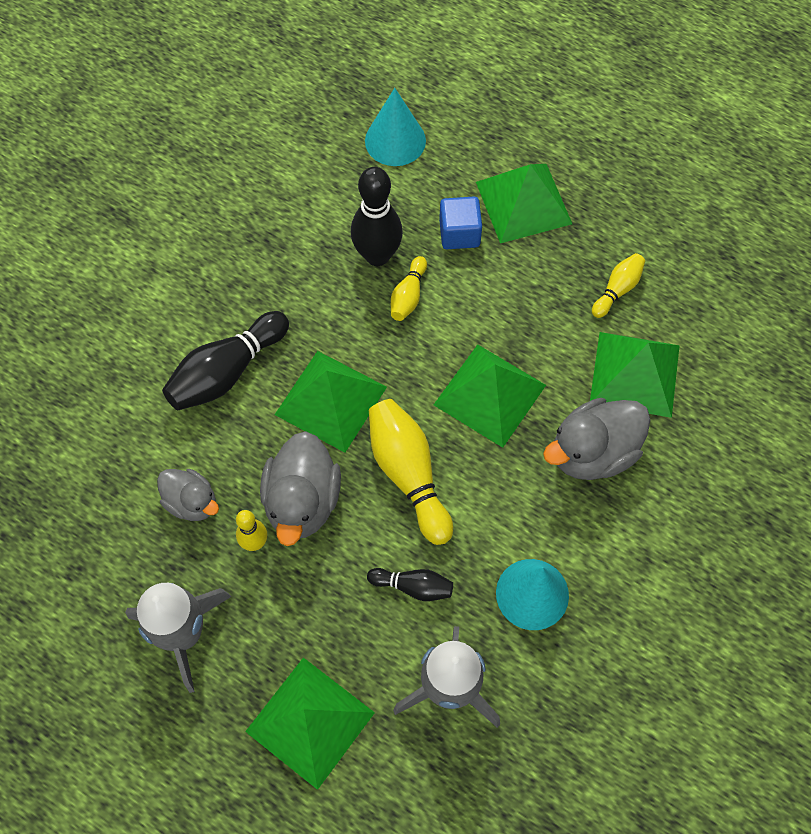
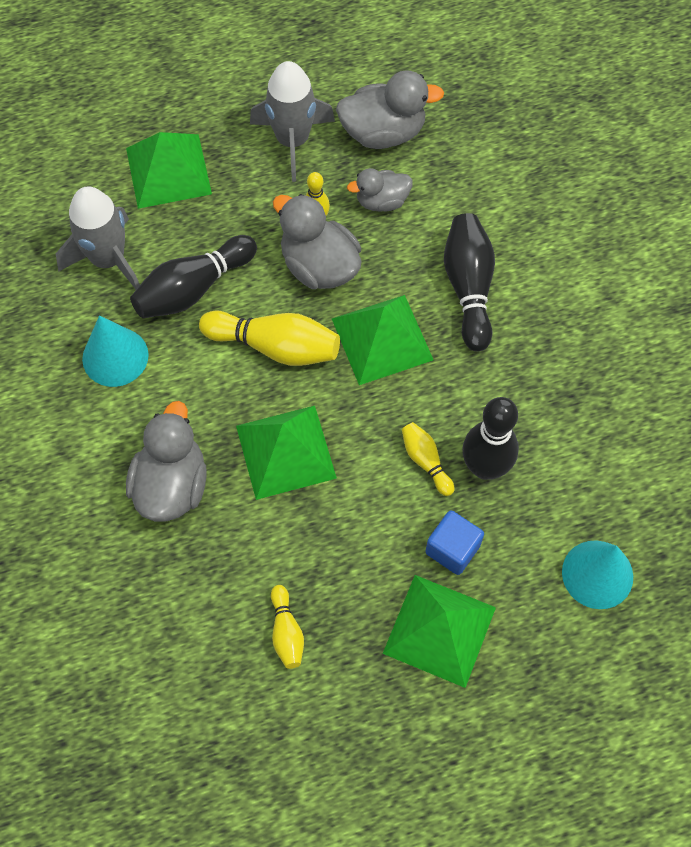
camera: 130 degrees right, 0 degrees up
black bowling pin [367,568,453,601] -> black bowling pin [130,235,257,318], size x1.83
green pyramid [590,332,680,418] -> none
none -> grey duck [336,70,444,149]

